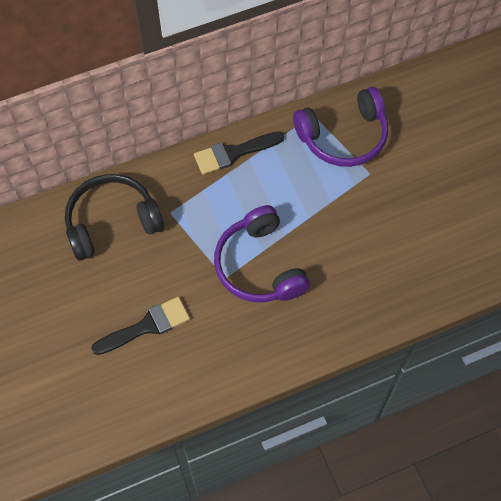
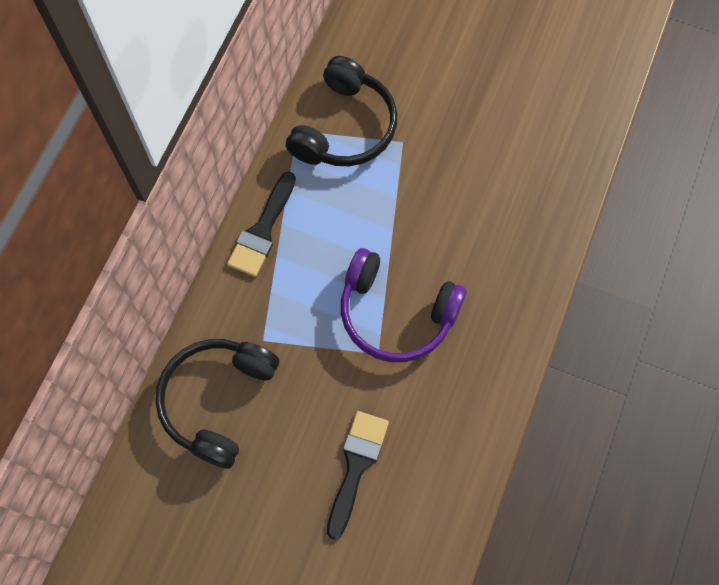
camera: 45 degrees left, 5 degrees up
purple headphones [293,87,388,167] -> black headphones [286,56,397,166]

